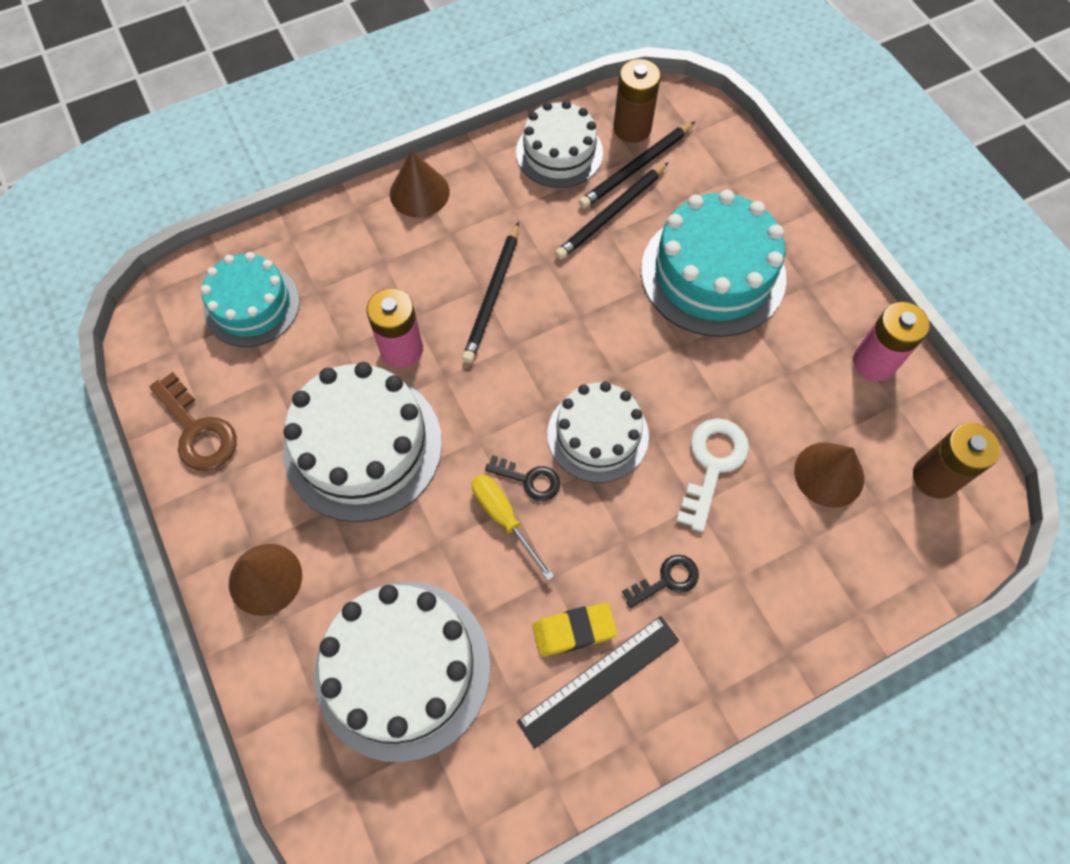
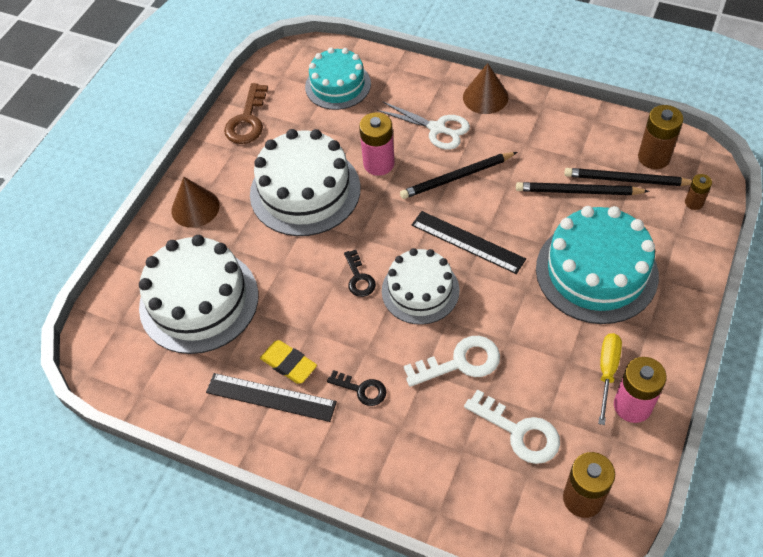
camera: 55 degrees right, 10 degrees down
yellow screwdriver [472,474,554,581] -> yellow screwdriver moved to [598,333,622,425]
white cake [516,100,603,188] -> none
brown cone [794,442,864,508] -> white key [464,389,560,464]
none -> white scissors [377,101,470,150]
none -> black ruler [412,211,526,274]
none -> brown battery [685,174,712,210]

